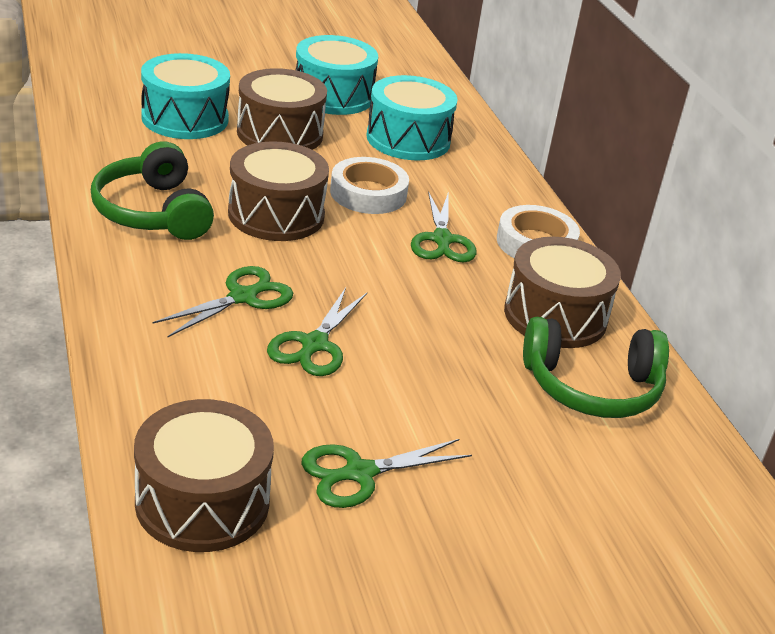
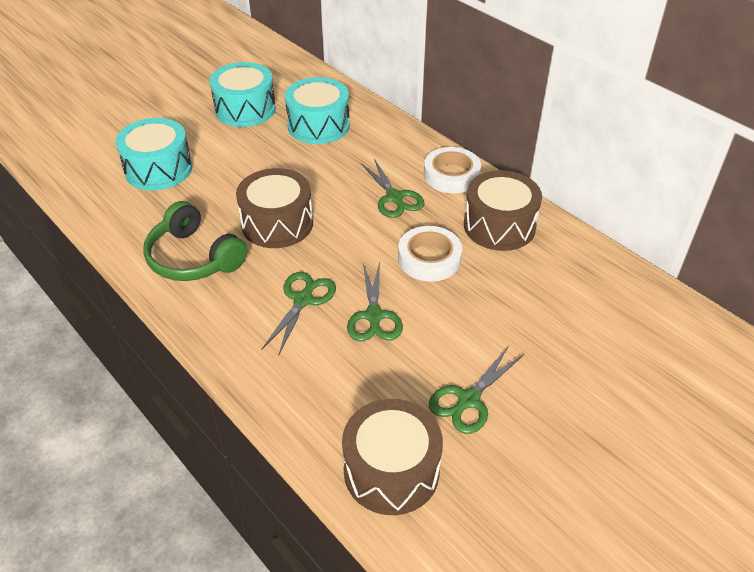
camera: 20 degrees left, 10 degrees up
brown drum [237,68,327,150] -> none
white tape [330,157,409,214] -> white tape moved to [398,226,462,282]
green headphones [523,317,669,418] -> none

